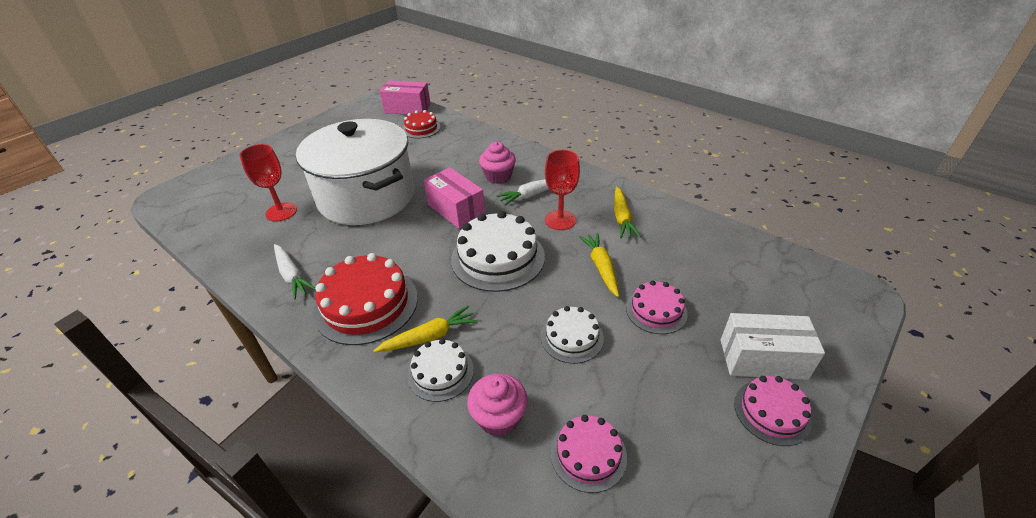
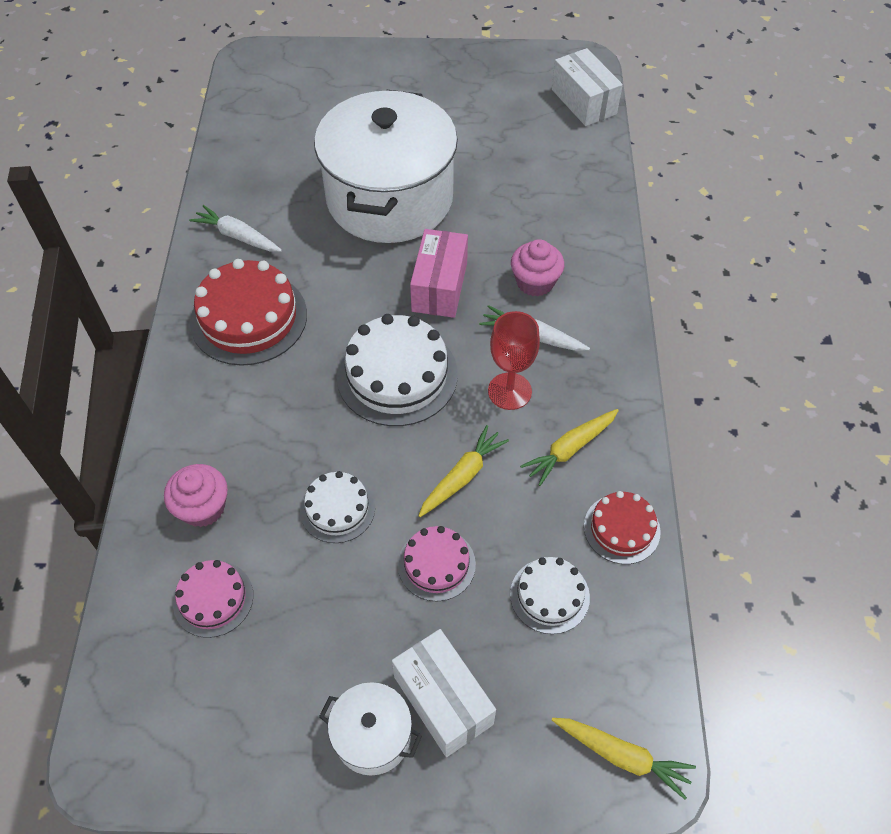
camera: 50 degrees right, 15 degrees up
red goblet [240,144,297,222] -> none
white carrot [274,244,316,299] -> white carrot turned 105 degrees clockwise [189,205,282,252]
yellow carrot [373,305,478,353] -> yellow carrot moved to [552,718,696,800]
pink box [380,80,431,115] -> white box [552,48,623,126]
red cake [402,110,441,138] -> red cake moved to [584,491,661,564]
white cake [407,338,474,402] -> white cake moved to [510,557,590,634]
pink cake [734,376,812,446] -> white pot [319,682,422,775]

